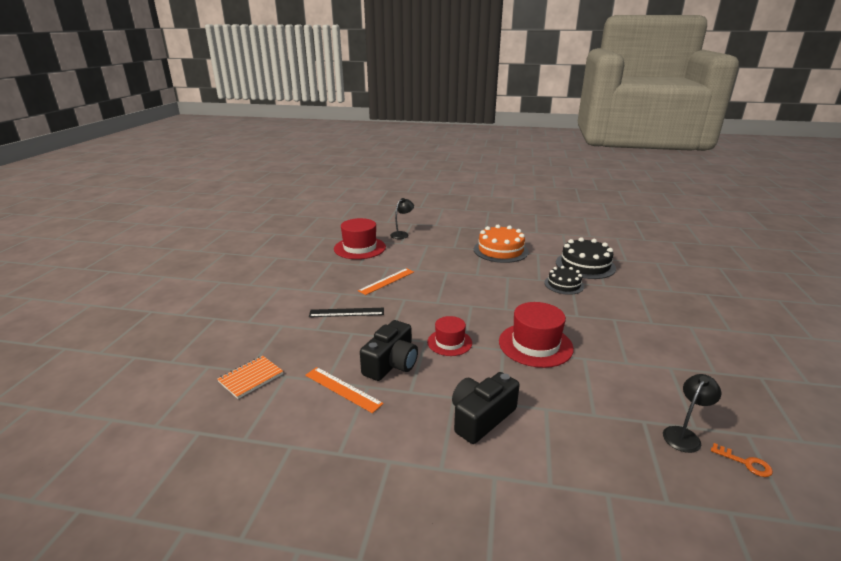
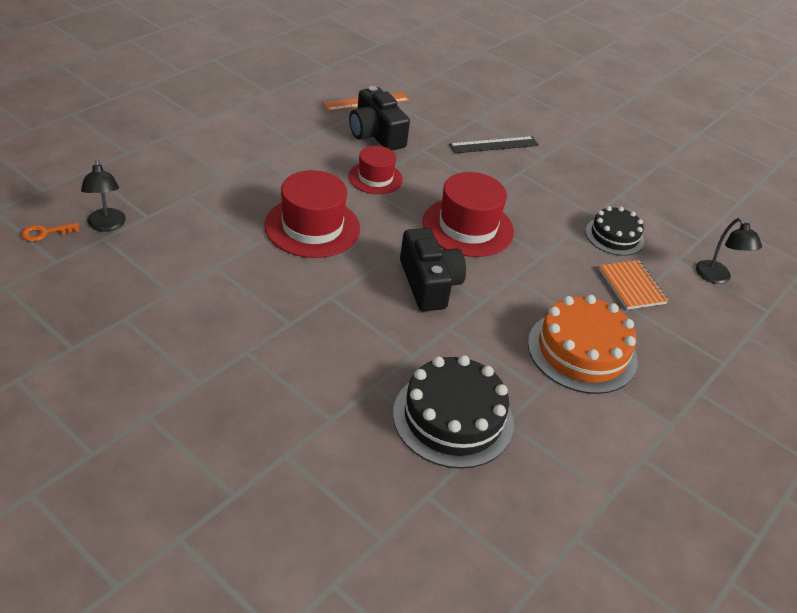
camera: 115 degrees right, 15 degrees up
orange notebook [217,356,283,399] -> orange notebook moved to [599,260,669,310]
black ruler [309,308,384,317] -> black ruler turned 45 degrees clockwise [449,136,539,153]
red hat [334,218,386,259] -> red hat moved to [422,172,514,257]
orange ruler [358,268,414,295] -> none
black camera [452,372,520,444] -> black camera moved to [400,228,466,311]
black cake [544,266,584,295] -> black cake moved to [585,206,644,256]

